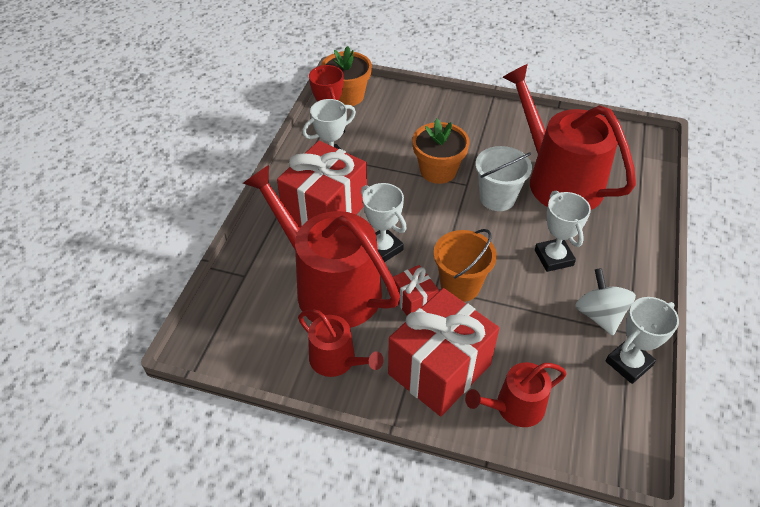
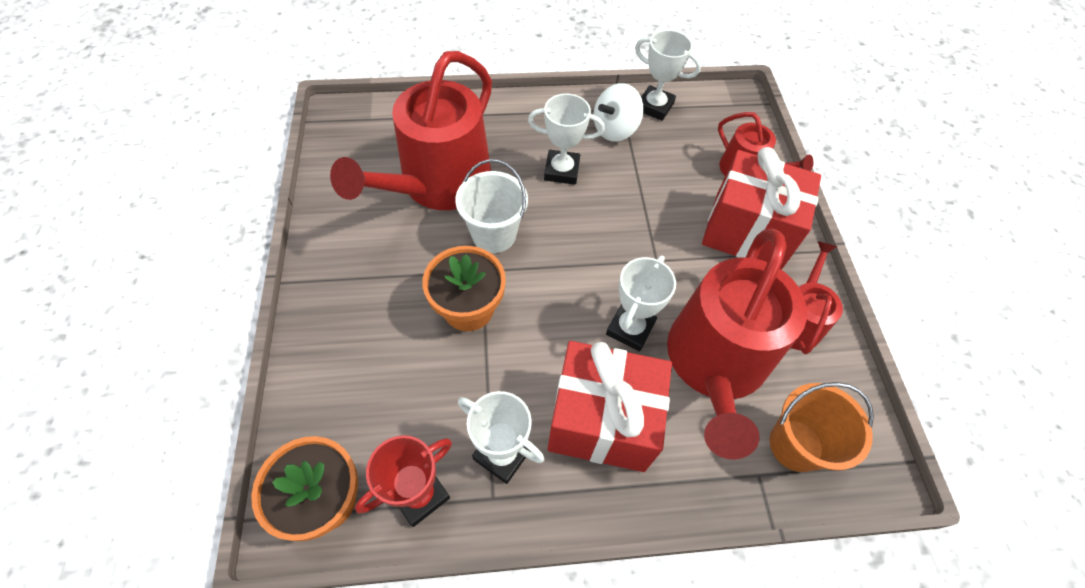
camera: 115 degrees left, 10 degrees up
red gift [393,265,439,315] -> none
orange bucket [434,229,497,302] -> orange bucket moved to [770,382,874,472]
white trophy [535,190,591,272] -> white trophy turned 45 degrees clockwise [528,93,605,185]

